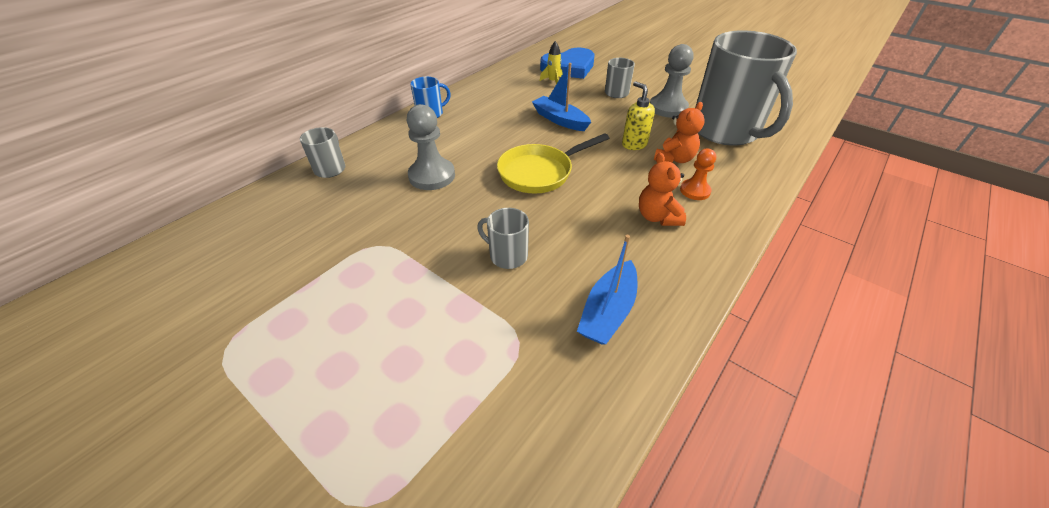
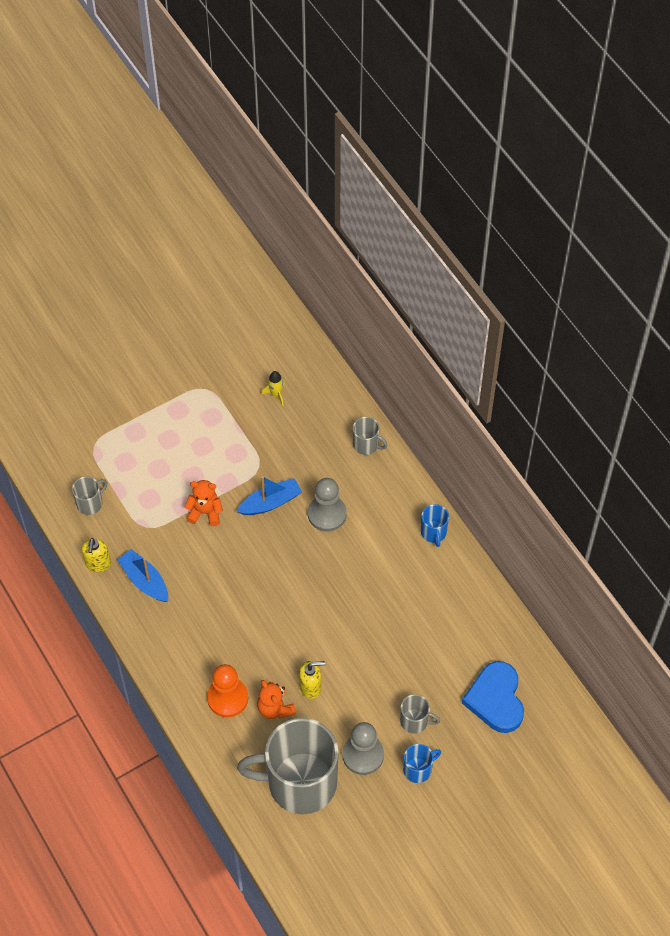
camera: 110 degrees right, 15 degrees up
grey mug [477,208,529,269] -> grey mug moved to [72,476,107,515]
yellow pan [497,133,609,193] -> none
blue boat [532,63,591,131] -> blue boat moved to [236,476,302,515]
yellow rocket [540,41,562,84] -> yellow rocket moved to [261,371,285,406]
orange teddy bear [639,153,686,226] -> orange teddy bear moved to [184,480,223,526]
orange pawn [680,149,716,200] -> orange pawn [207,664,248,717], size x1.64
none -> yellow soap dispenser [82,538,111,572]
none -> blue mug [403,744,441,783]

